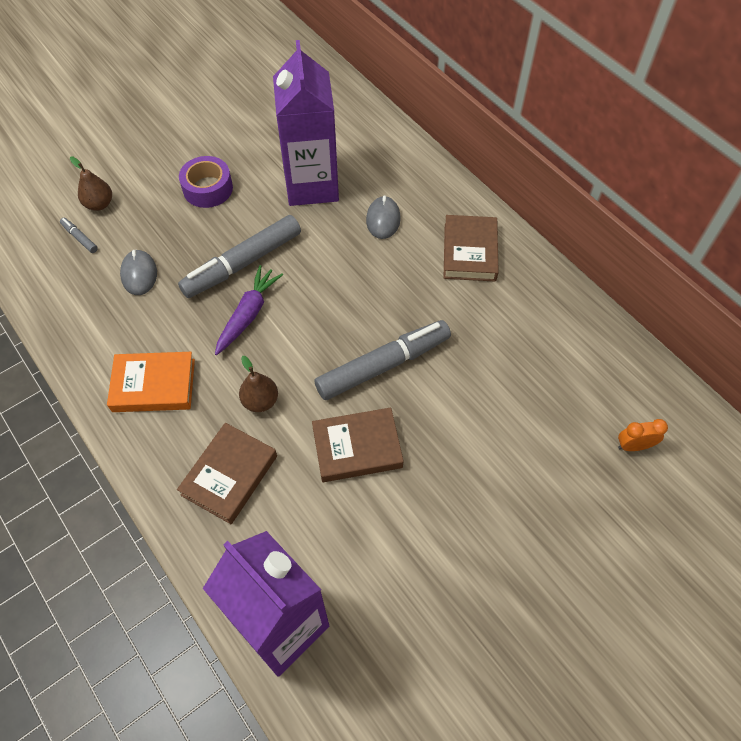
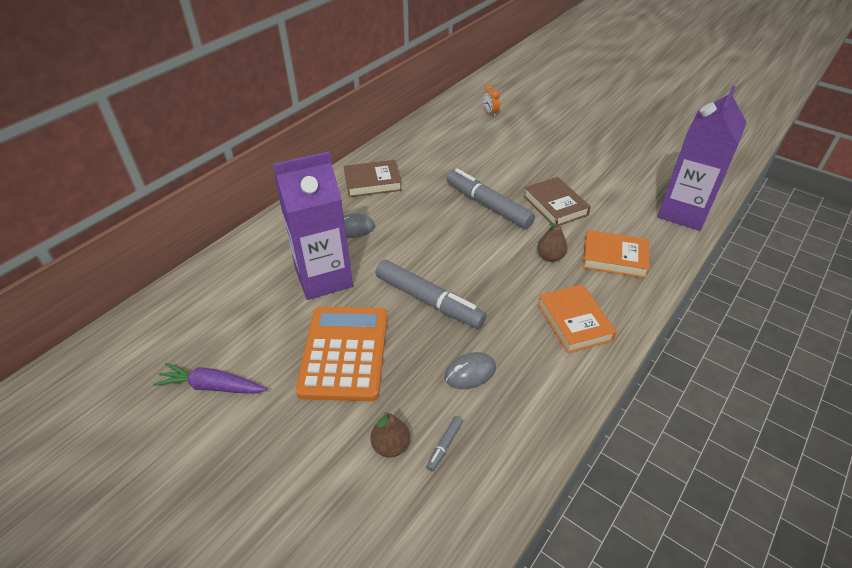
camera: 105 degrees left, 15 degrees down
brown book [177,423,277,524] -> orange book [583,230,650,278]
purple tape [179,156,233,208] -> orange calculator [295,307,388,401]
purple carrot [215,265,283,355] -> purple carrot moved to [153,363,267,394]

